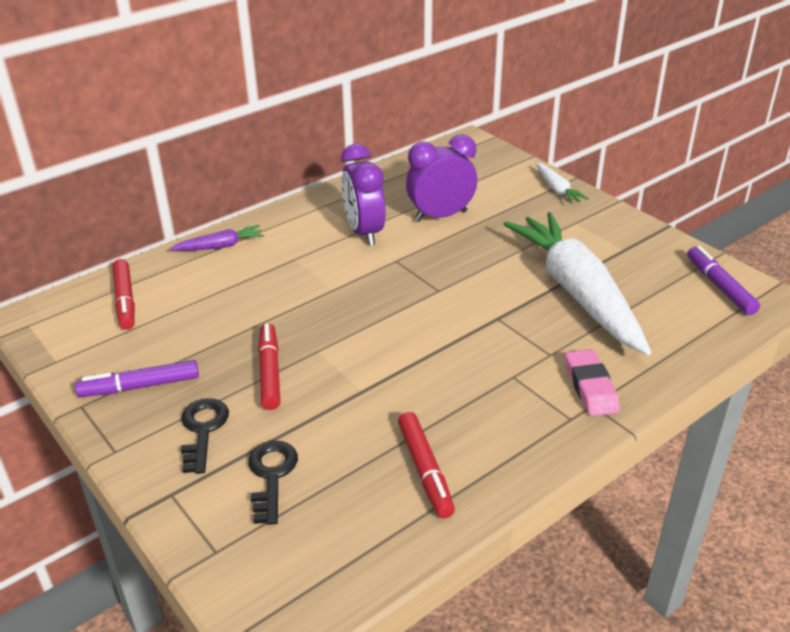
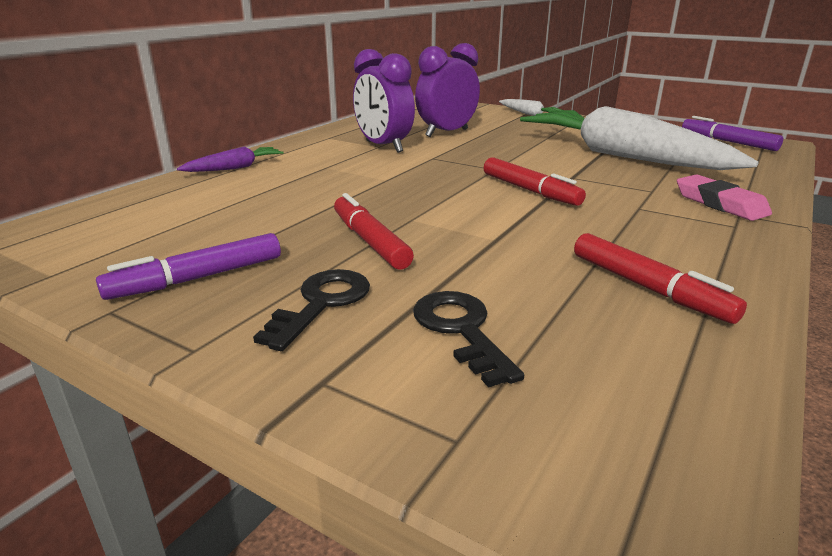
camera: 20 degrees left, 10 degrees down
red marker [113,259,135,330] -> red marker moved to [484,157,586,206]
black key [181,398,229,474] -> black key turned 45 degrees clockwise [253,269,370,351]

